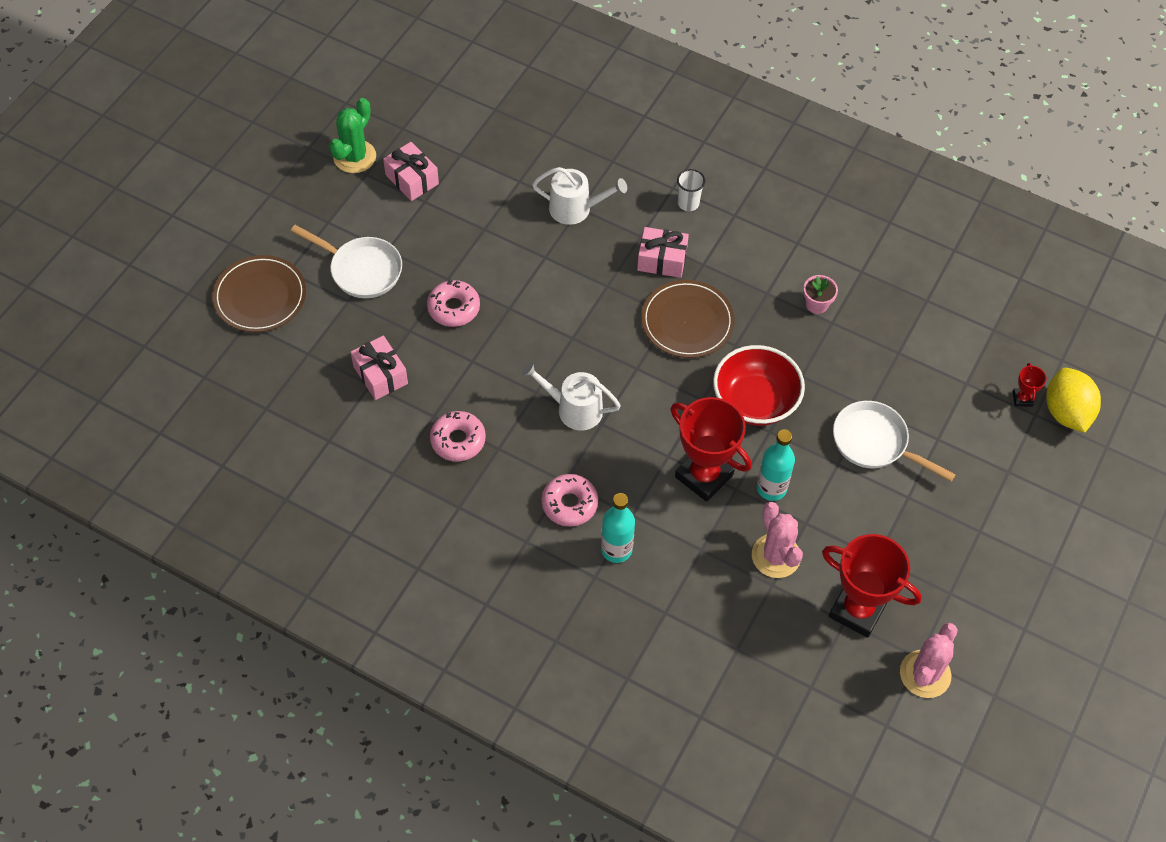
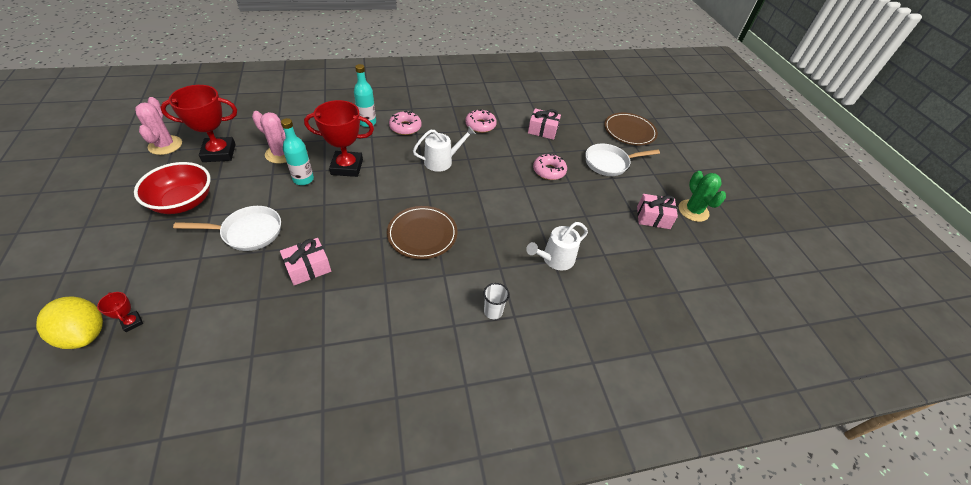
camera: 135 degrees right, 10 degrees down
pink gift [637,227,689,278] -> pink gift moved to [280,238,331,285]
red bowl [713,345,805,426] -> red bowl moved to [134,162,211,214]
pink flower pot [803,275,838,314] -> none

